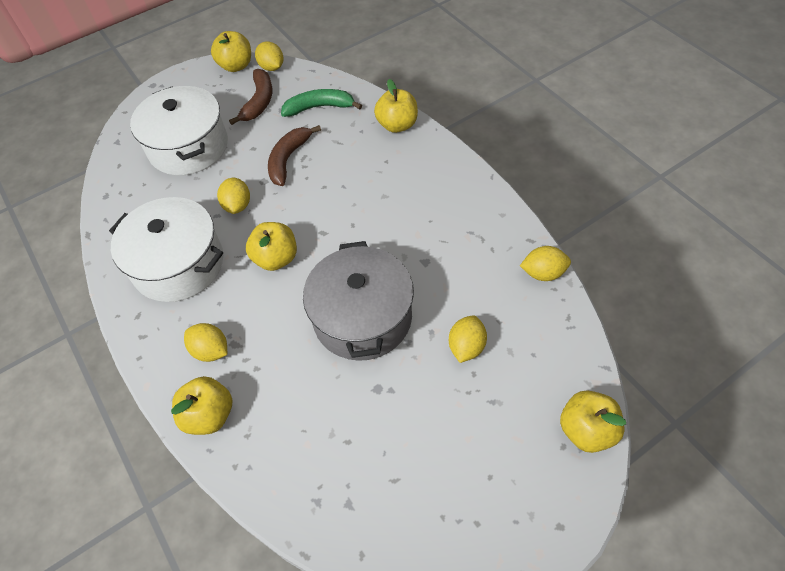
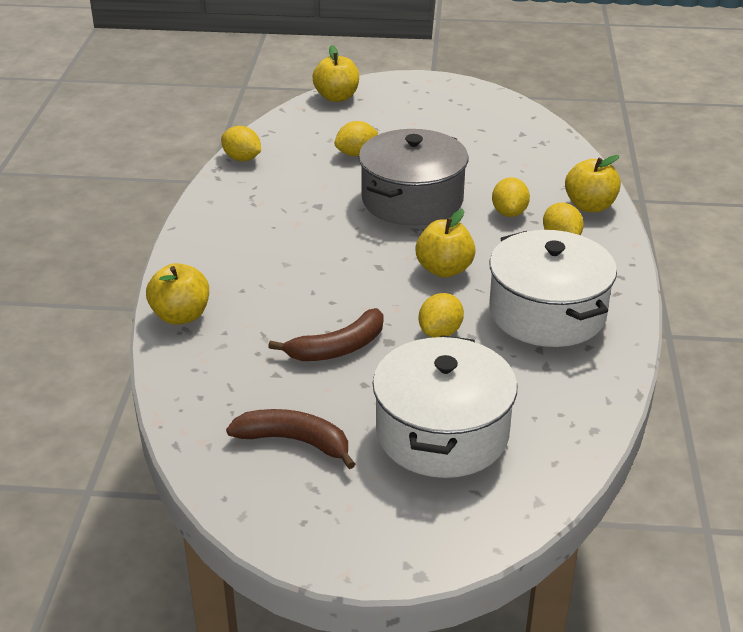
camera: 145 degrees left, 20 degrees down
yellow apple [211,31,251,72] -> none
brown banana [229,69,272,125] -> brown banana turned 60 degrees clockwise [226,409,355,469]
yellow lemon [255,41,283,71] -> yellow lemon moved to [492,177,530,217]
green banana [281,89,362,117] -> none

